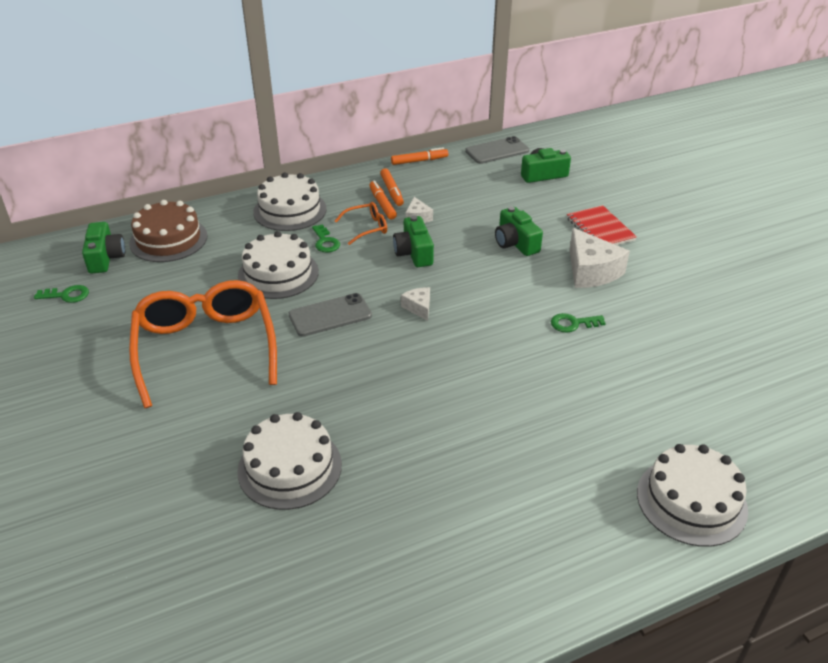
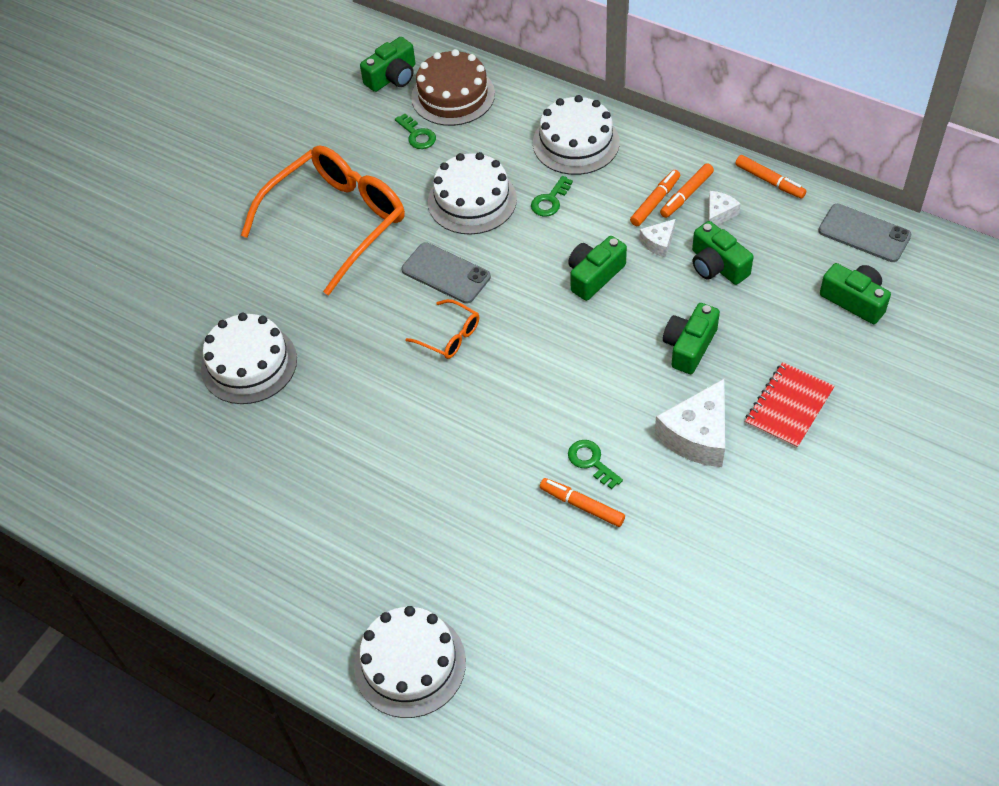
camera: 60 degrees right, 15 degrees up
green key [34,285,89,303] -> green key moved to [395,114,436,149]
orange glasses [335,202,387,245] -> orange glasses moved to [405,299,479,359]
white cheese [401,287,430,321] -> white cheese moved to [708,191,741,226]
none -> orange marker [540,478,625,527]
none -> green camera [692,221,753,285]

